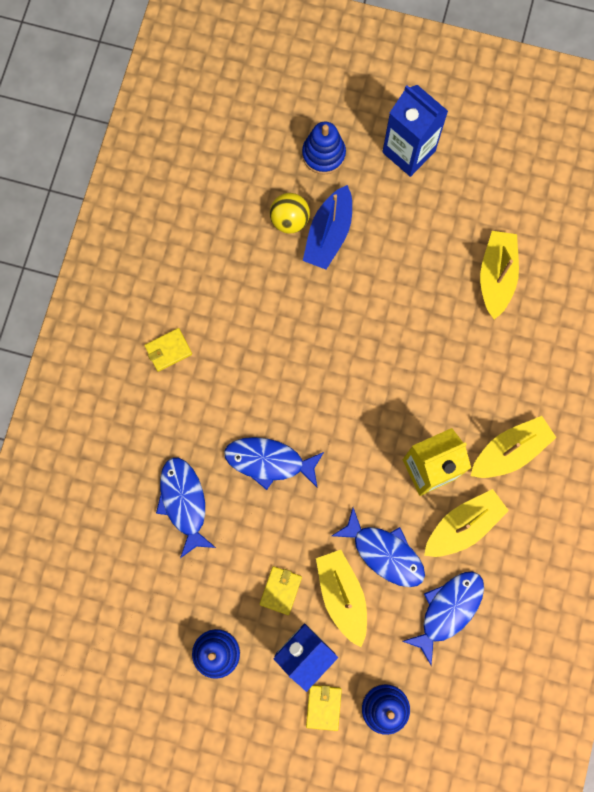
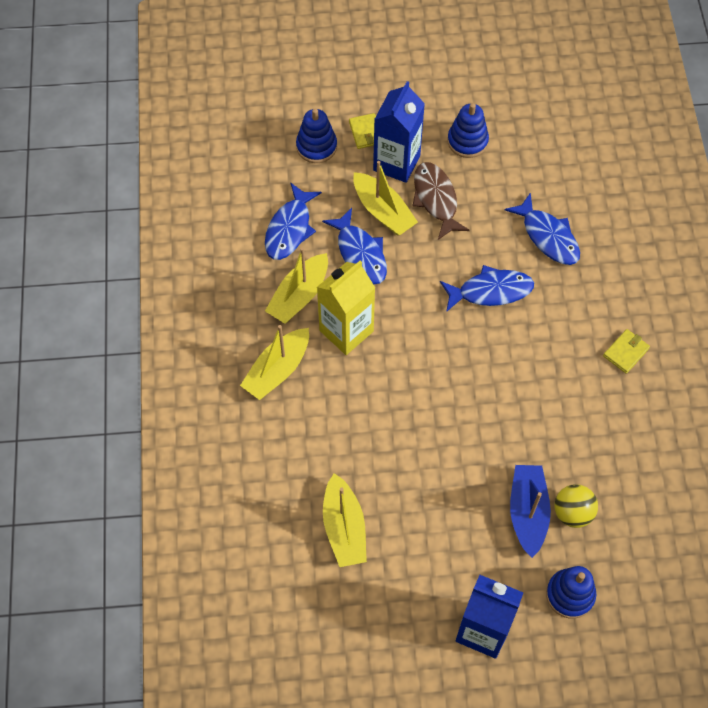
camera: 160 degrees right, 15 degrees down
yellow wallet [259,566,302,615] -> brown fish [412,162,470,240]
blue fish [332,508,425,587] -> blue fish turned 135 degrees counterclockwise [322,208,387,284]

